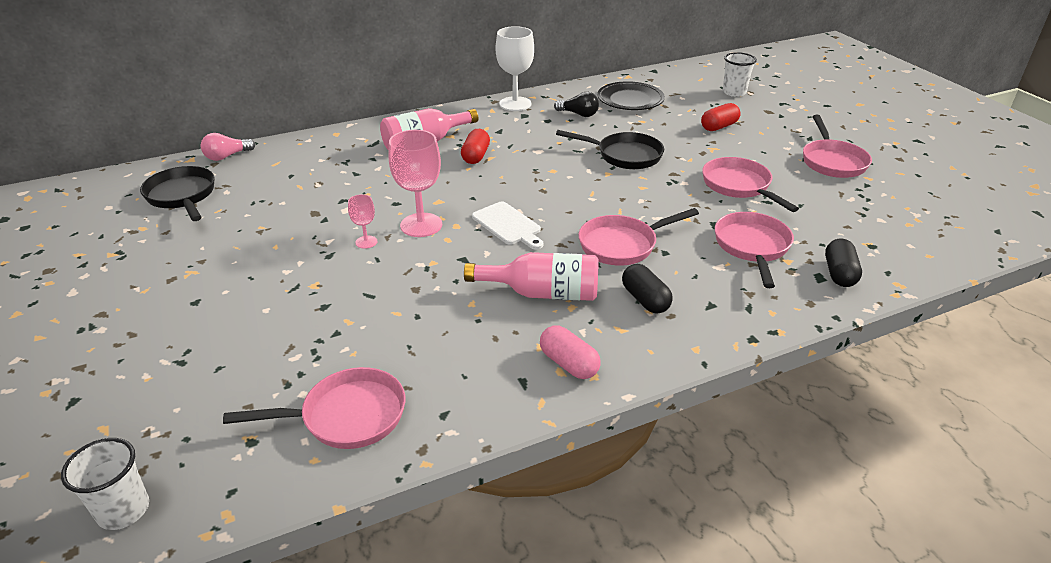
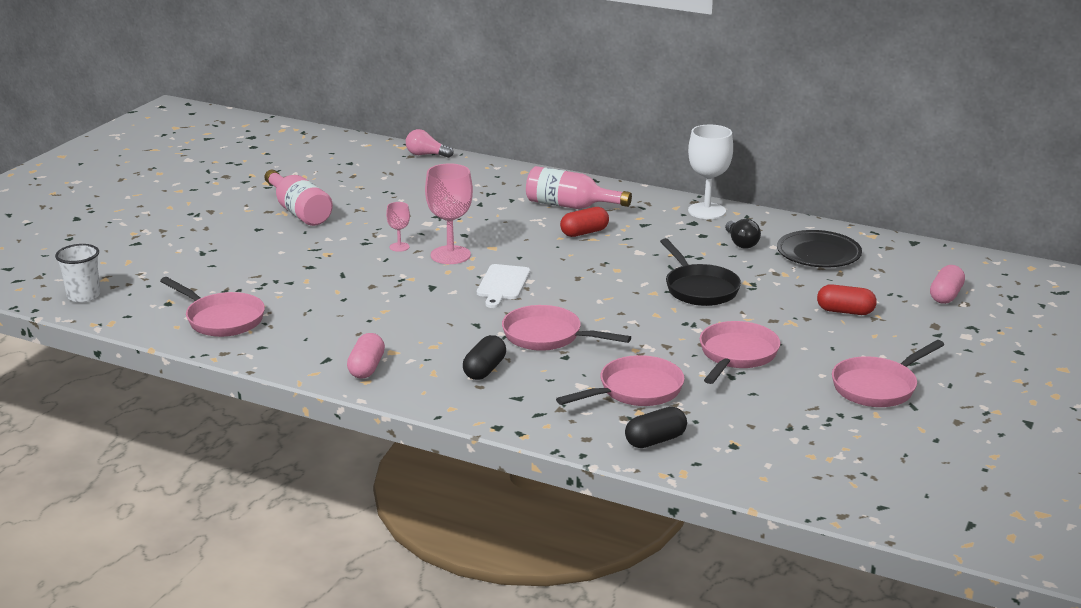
camera: 50 degrees right, 10 degrees down
black pan [140,166,215,221] -> none
pink bottle [464,252,599,301] -> pink bottle moved to [264,170,333,226]
white cup [723,52,757,97] -> pink capsule [930,265,965,304]

